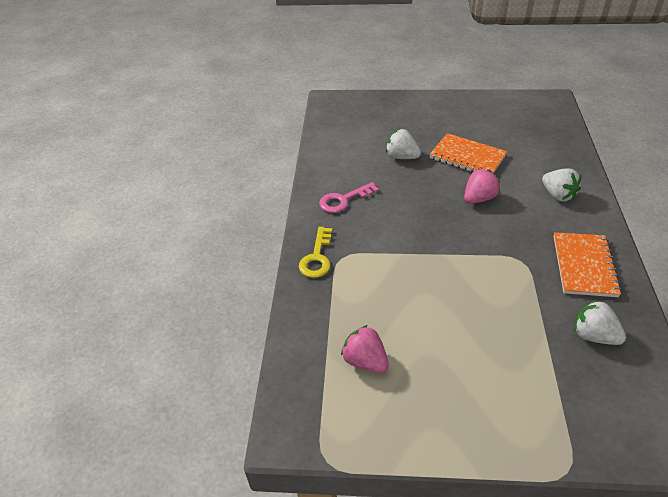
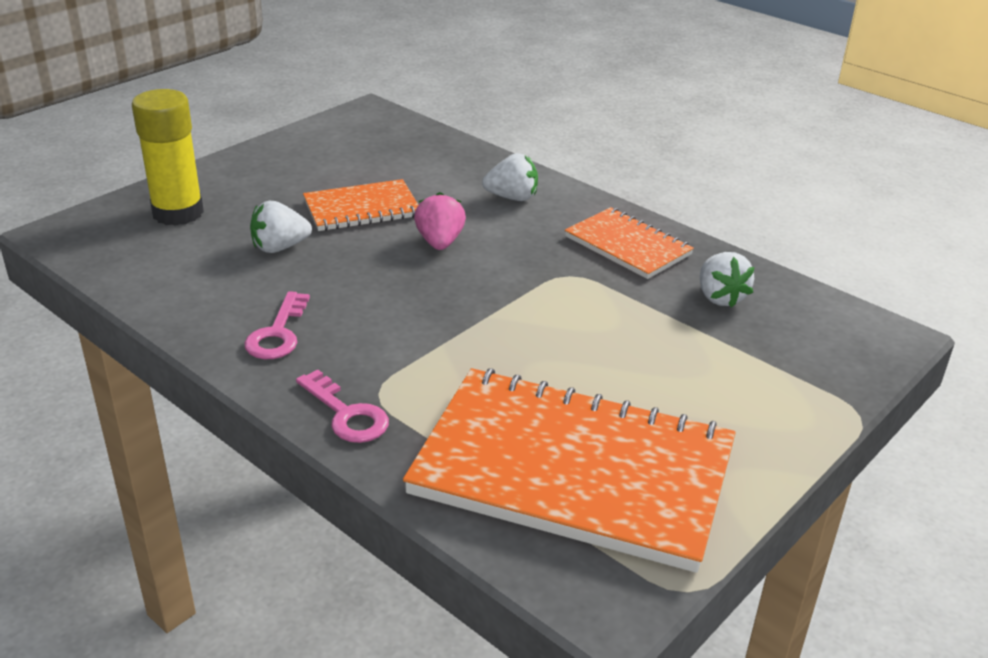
camera: 55 degrees left, 10 degrees down
yellow key [299,227,332,278] -> pink key [296,369,389,443]
pink strawberry [341,325,389,373] -> orange notebook [403,368,736,573]
white strawberry [574,300,626,345] -> white strawberry turned 90 degrees counterclockwise [700,252,755,308]
none -> yellow glue stick [132,89,204,226]

